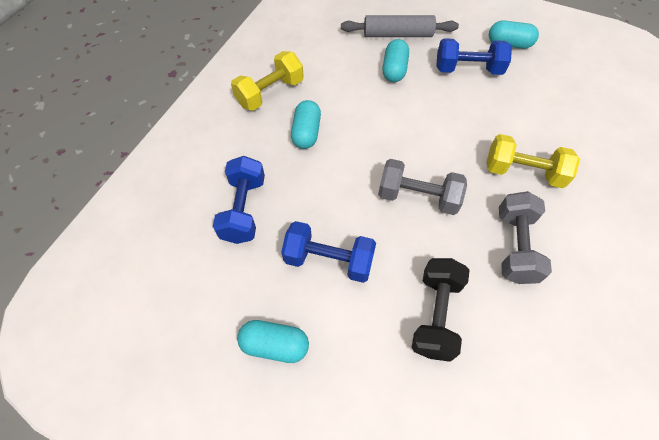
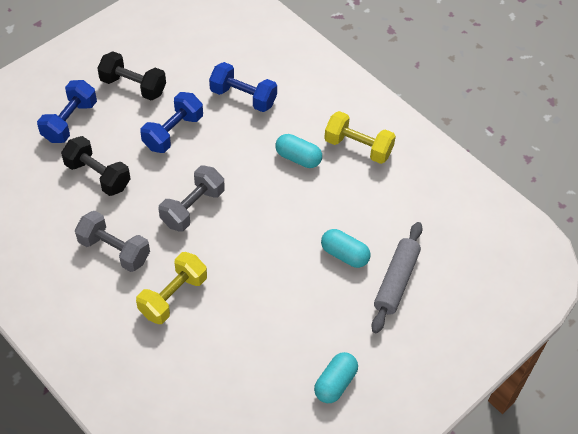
camera: 110 degrees right, 5 degrees down
yellow dumbbell [231,51,304,111] -> yellow dumbbell turned 45 degrees counterclockwise [324,111,396,164]
turquoise capsule [237,320,309,363] -> black dumbbell [97,51,166,100]
blue dumbbell [436,38,512,75] -> blue dumbbell moved to [37,80,97,143]

